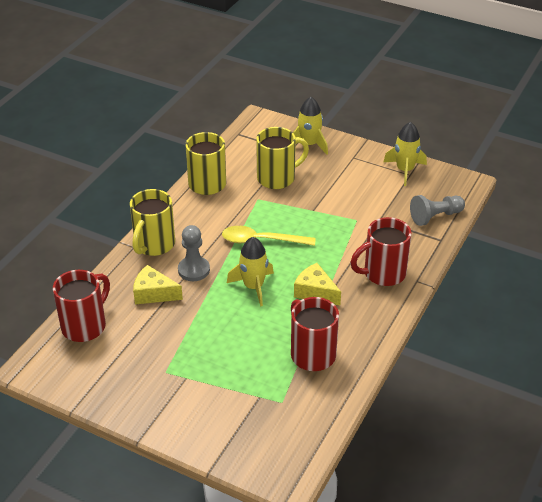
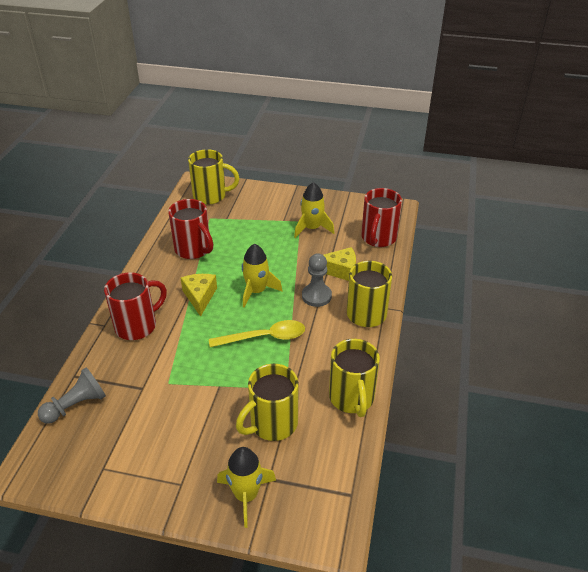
camera: 165 degrees right, 0 degrees up
yellow cheese [294,263,341,305] -> yellow cheese turned 120 degrees counterclockwise [181,274,217,317]
yellow rocket [384,122,427,186] -> yellow rocket moved to [294,182,334,238]
none -> yellow mug [188,149,239,205]

